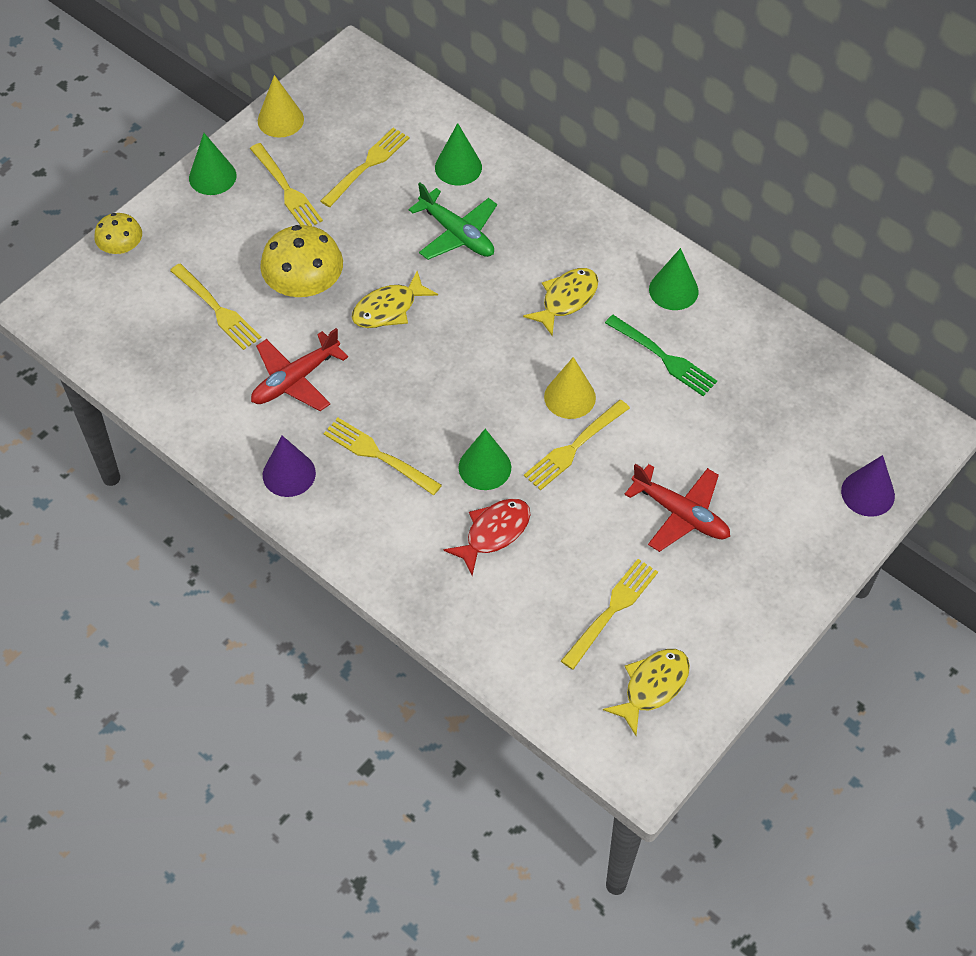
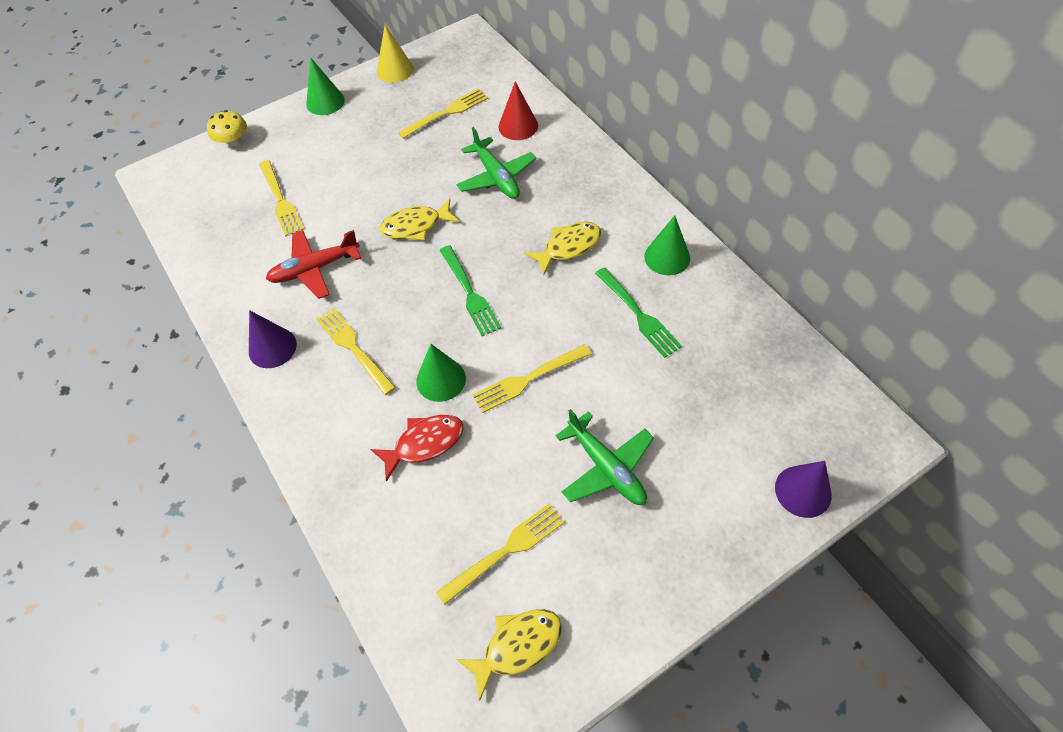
camera: 20 degrees right, 0 degrees up
yellow fork [250,143,323,226] -> none
yellow mushroom [260,225,343,297] -> none
green cone [435,123,482,186] -> red cone [499,81,538,140]
yellow cone [544,357,596,419] -> none
red plane [624,464,730,552] -> green plane [556,409,654,505]
none -> green fork [440,245,501,336]

